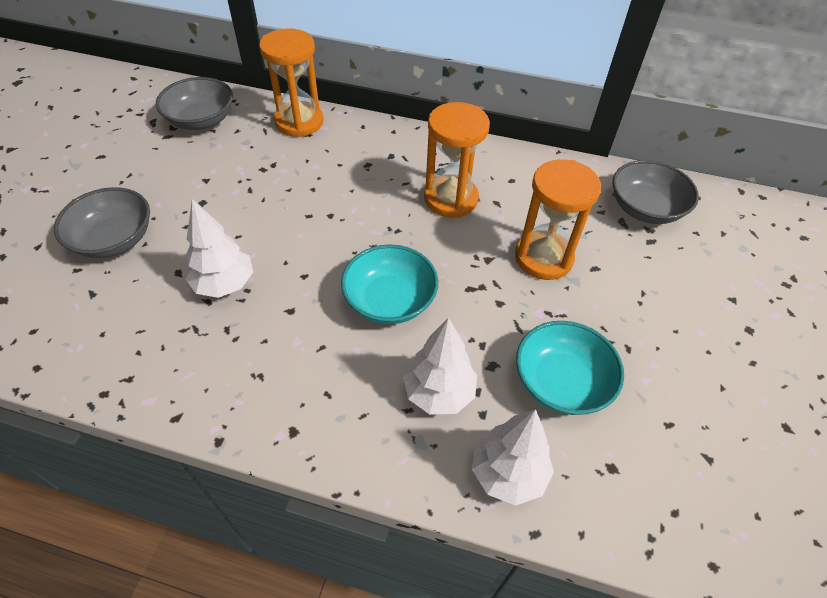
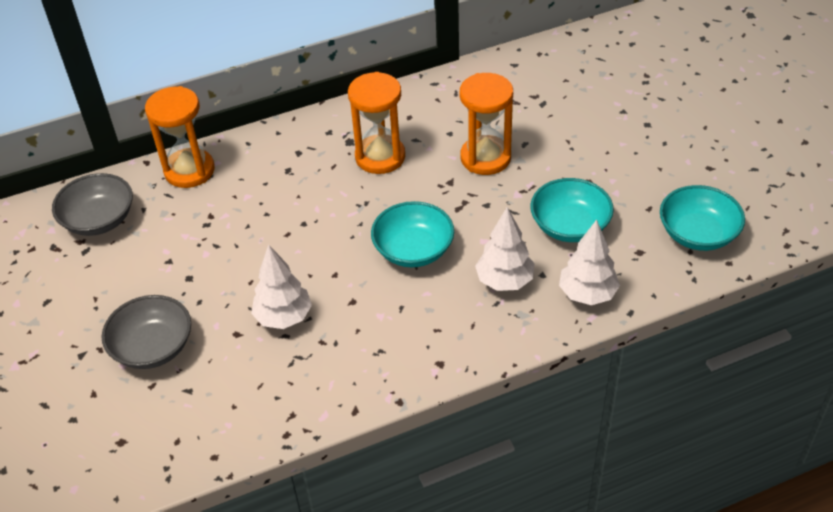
camera: 35 degrees left, 5 degrees down
grey bowl [613,160,699,224] -> none
none -> turquoise bowl [660,185,745,251]

